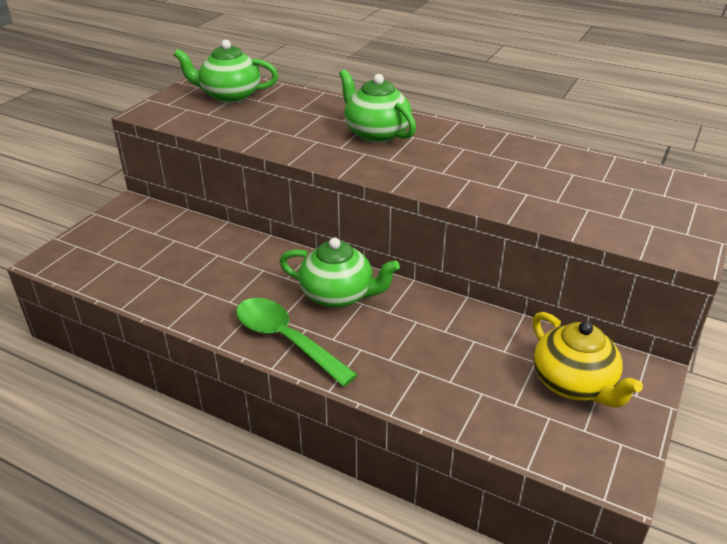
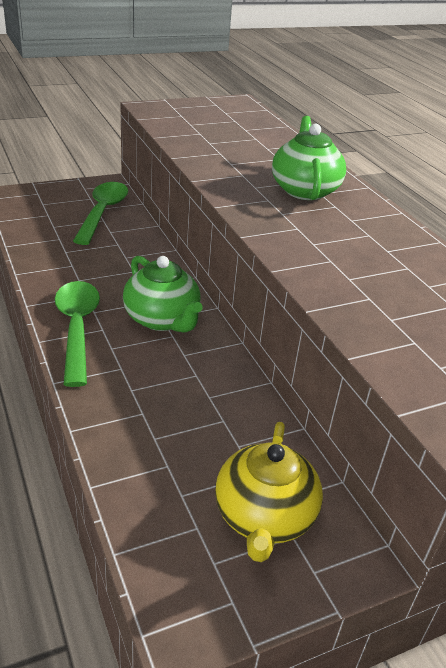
camera: 35 degrees right, 0 degrees up
green teapot [174,40,278,103] -> none
none -> green spoon [73,182,128,245]

